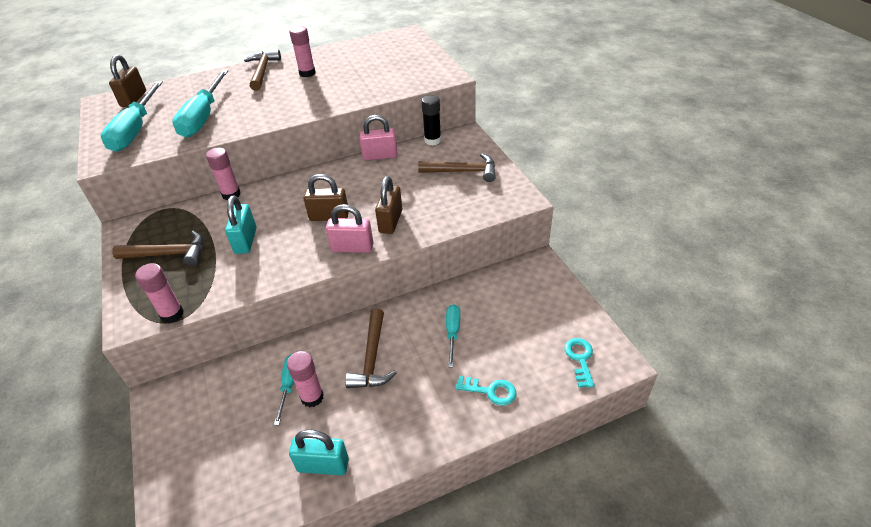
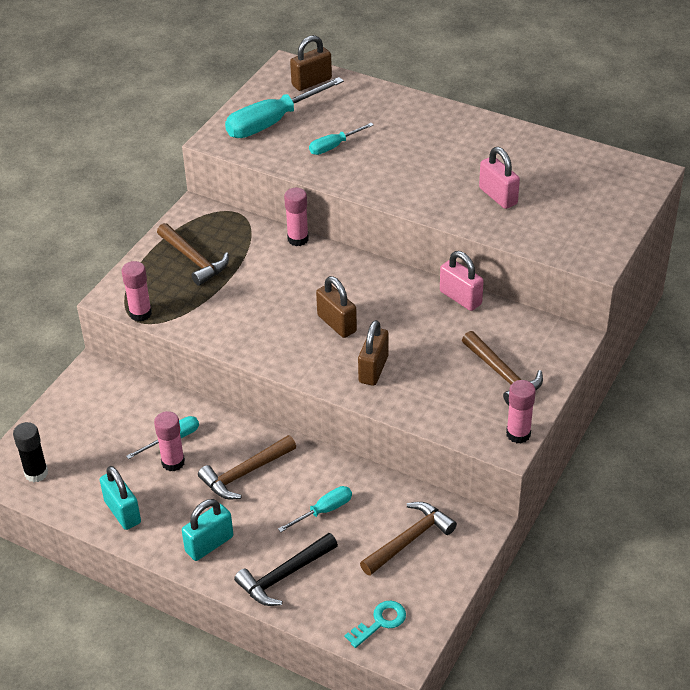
camera: 50 degrees right, 0 degrees up
turquoise screwdriver [172,70,228,137] -> turquoise screwdriver [309,123,373,155], size x0.53
turquoise padlock [225,195,257,254] -> turquoise padlock moved to [182,499,233,561]
brown hammer [244,49,281,91] -> brown hammer moved to [360,502,457,576]
pink glue stick [289,26,315,77] -> pink glue stick moved to [506,380,536,443]
pink padlock [326,204,374,253] -> pink padlock moved to [479,147,520,209]
brown padlock [375,176,402,234] -> brown padlock turned 45 degrees counterclockwise [358,320,389,386]
black glue stick [421,95,441,145] -> black glue stick moved to [13,422,48,482]
turquoise key [455,376,517,406] -> black hammer [234,533,338,606]

